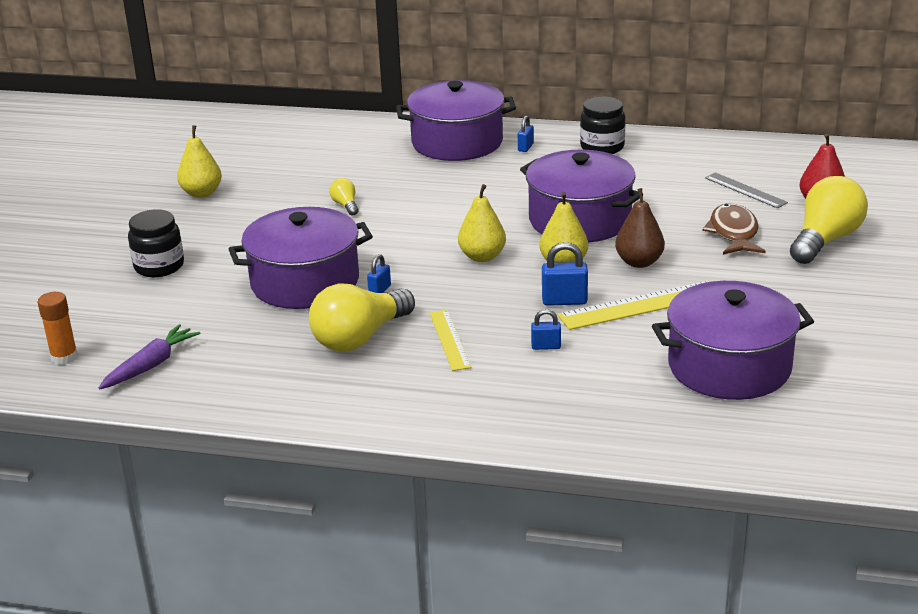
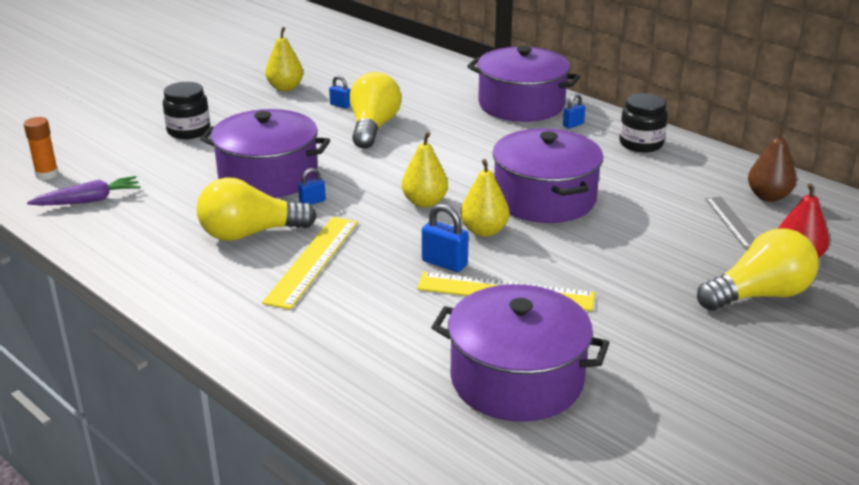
camera: 30 degrees right, 0 degrees up
yellow light bulb [329,178,359,215] -> yellow light bulb [349,72,401,149], size x2.20
yellow ruler [430,310,471,371] -> yellow ruler [262,217,358,310], size x1.59
blue padlock [531,309,561,350] -> blue padlock moved to [329,76,351,109]
brown pear [615,188,665,268] -> brown pear moved to [748,126,796,202]
brown fish [702,203,766,255] -> none

